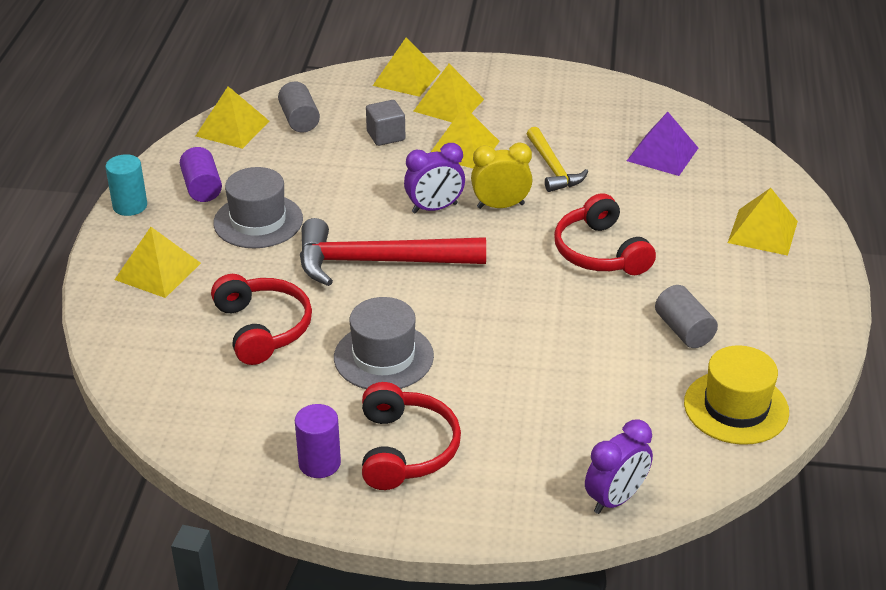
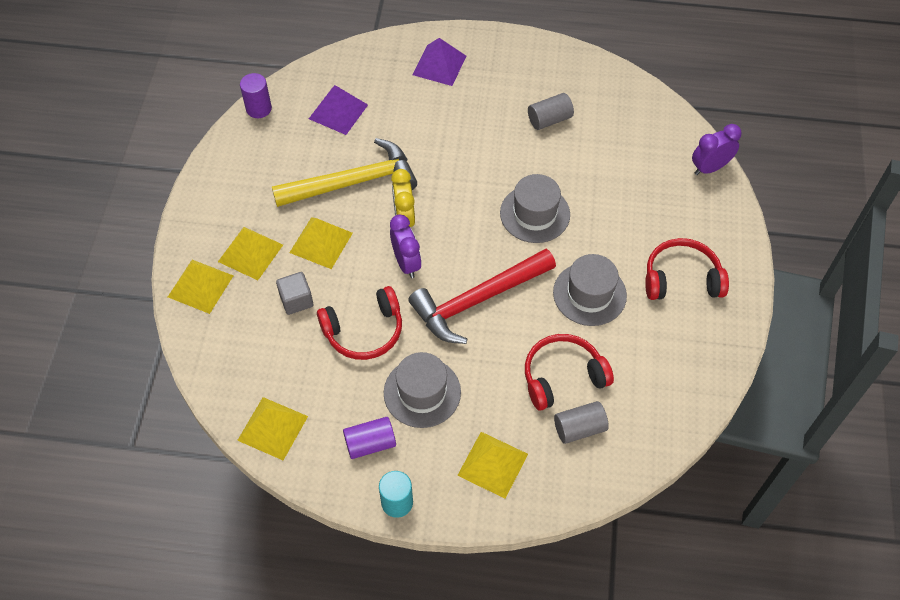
camera: 90 degrees left, 20 degrees up
grey cylinder [278,82,320,132] -> grey cylinder moved to [554,401,609,444]
purple cylinder [295,404,341,478] -> purple cylinder moved to [240,73,272,118]
red hammer [300,218,486,286] -> red hammer turned 60 degrees clockwise [408,249,556,344]
yellow hammer [527,127,588,192] -> yellow hammer [272,138,417,207], size x1.75
red headphones [554,193,656,275] -> red headphones moved to [317,286,402,360]
purple clock [585,419,653,514] -> purple clock turned 75 degrees counterclockwise [692,124,742,175]
yellow hat [684,345,789,445] -> none
yellow pyramid [728,188,798,256] -> purple pyramid [412,38,466,86]
none -> grey hat [500,174,570,243]

